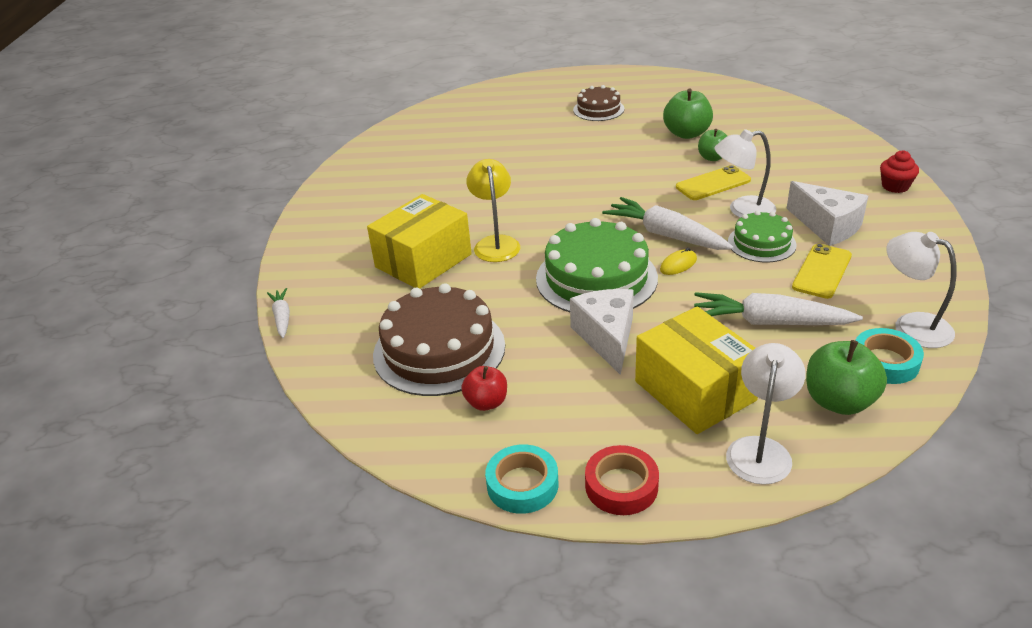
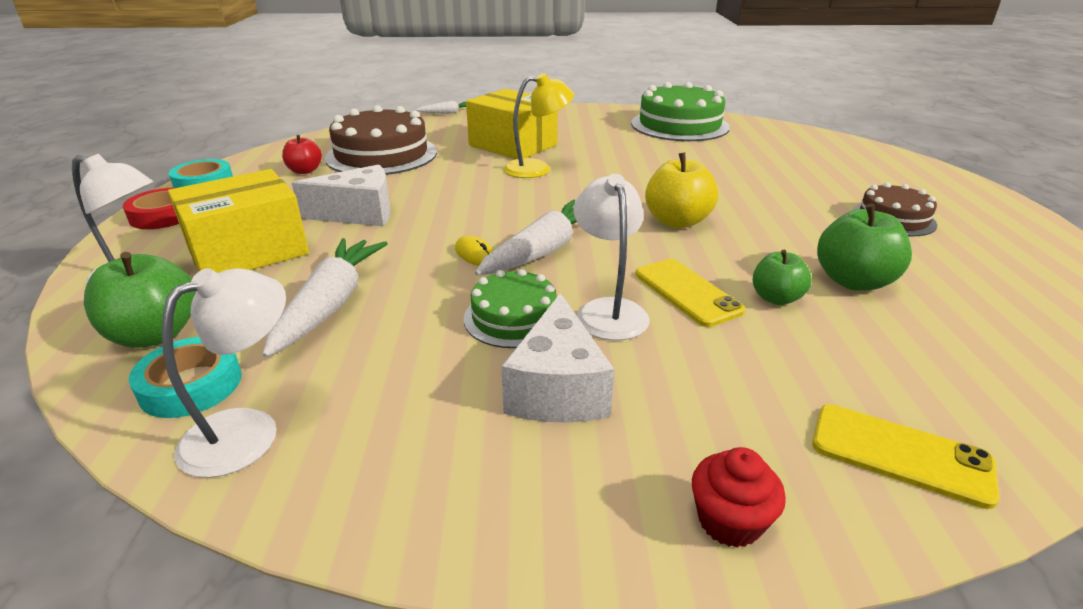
camera: 85 degrees right, 5 degrees down
green cake [536,218,658,312] -> green cake moved to [631,82,730,141]
white cheese [787,181,868,246] -> white cheese turned 45 degrees counterclockwise [501,293,614,423]
yellow phone [792,243,852,299] -> yellow phone moved to [812,404,999,509]
none -> yellow apple [645,153,718,228]

